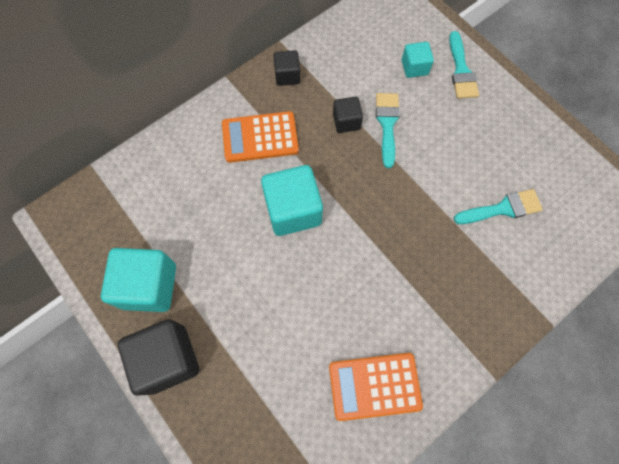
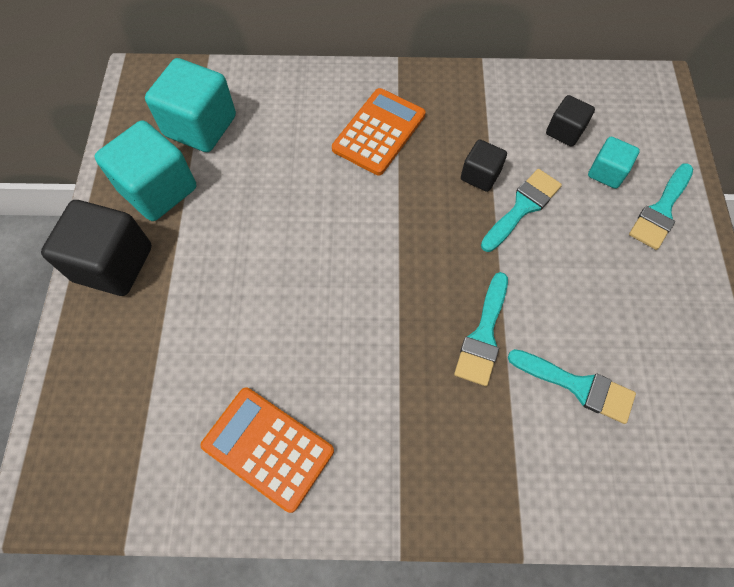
camera: 40 degrees right, 5 degrees down
orange calculator [222,111,299,163] -> orange calculator turned 90 degrees clockwise [332,88,426,175]
turquoise cube [261,165,323,236] -> turquoise cube moved to [145,58,236,152]
black cube [273,50,300,86] -> black cube moved to [546,95,595,147]
none -> turquoise brush [454,272,508,386]

